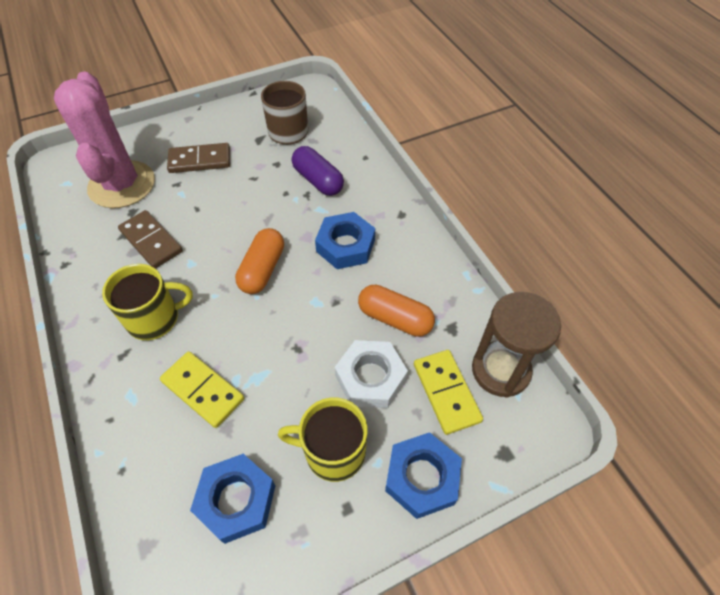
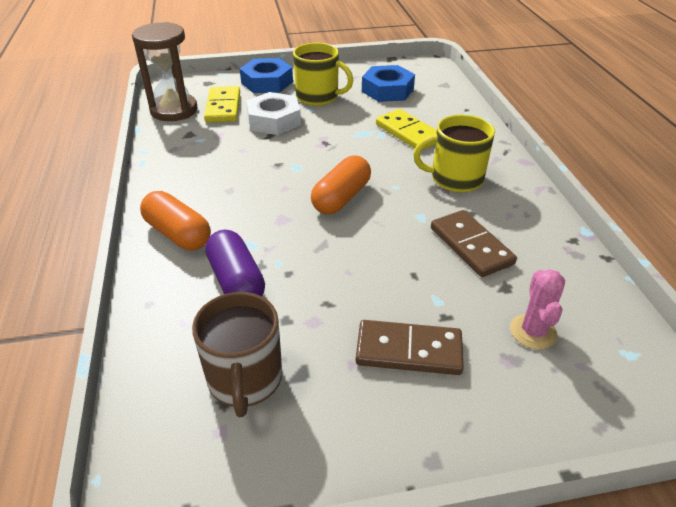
camera: 165 degrees left, 15 degrees down
pink cactus [54,72,155,208] -> pink cactus [510,269,565,349], size x0.44
blue nut [315,212,375,269] -> none
orange capsule [358,285,435,337] -> orange capsule moved to [140,191,211,251]

